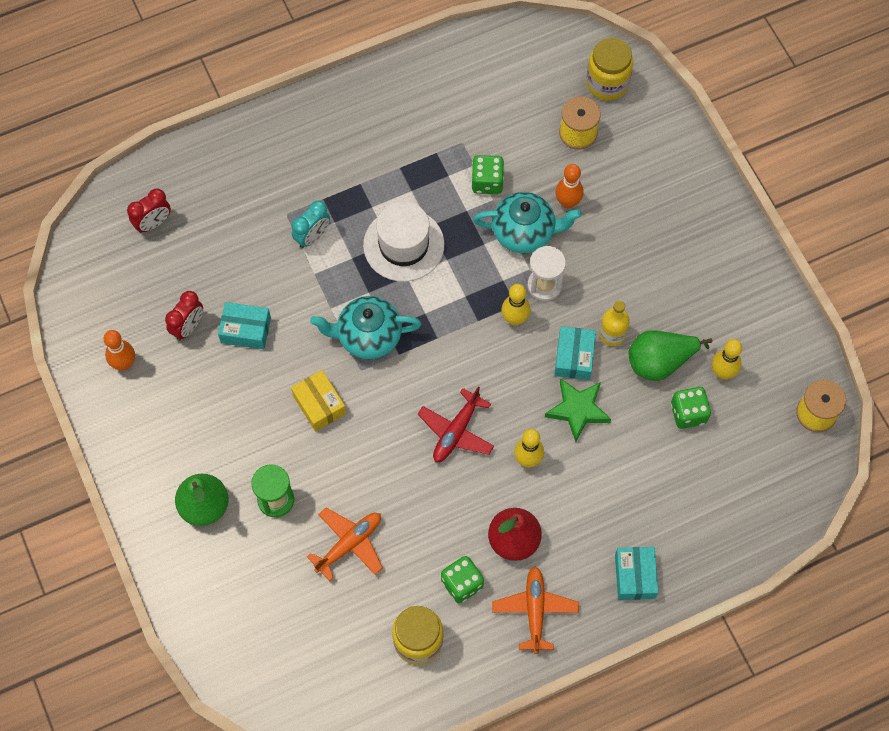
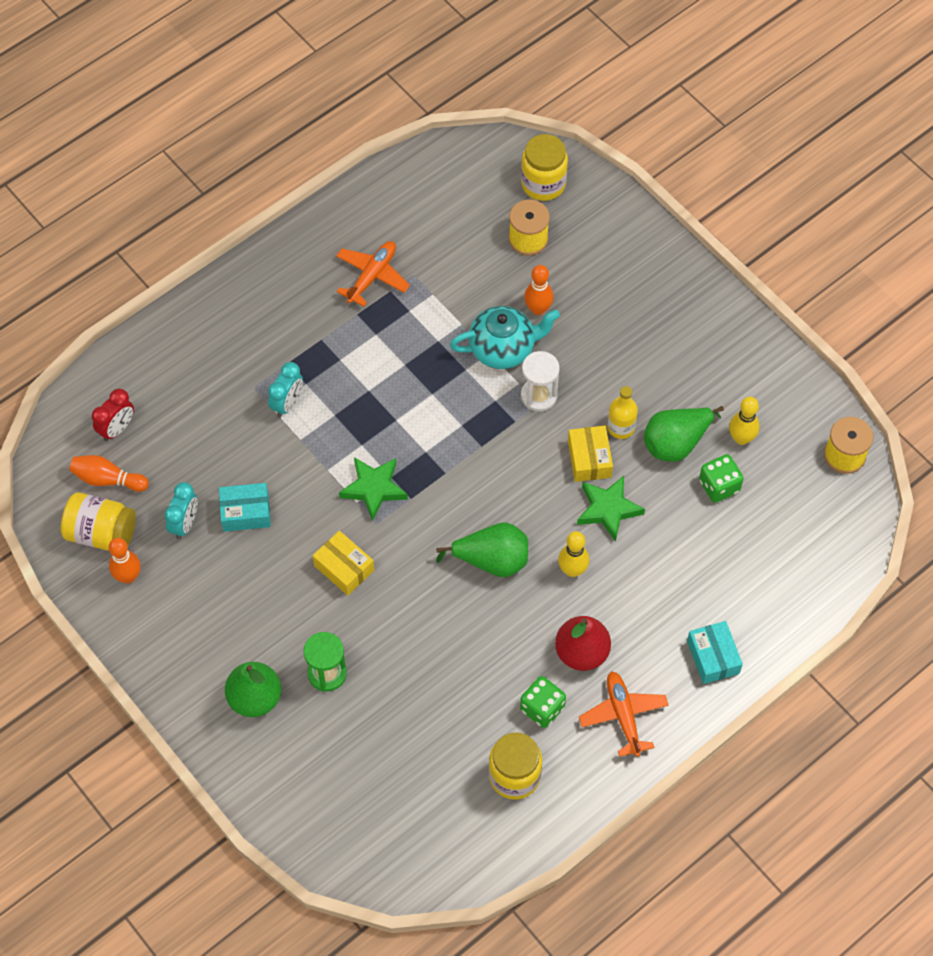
camera: 15 degrees left, 5 degrees down
red clock [165,291,203,341] -> turquoise clock [164,482,197,539]
orange plane [307,508,383,581] -> orange plane moved to [336,241,410,307]
turquoise teapot [310,296,421,359] -> green star [339,457,408,521]
white hat [363,201,444,282] -> none
red plane [418,387,494,462] -> green pear [436,523,528,577]
green dice [471,155,504,194] -> none
yellow bowling pin [502,284,530,325] -> none
turquoise box [554,326,596,380] -> yellow box [568,426,613,482]
none -> yellow jar [61,493,136,550]
none -> orange bowling pin [70,455,149,492]

